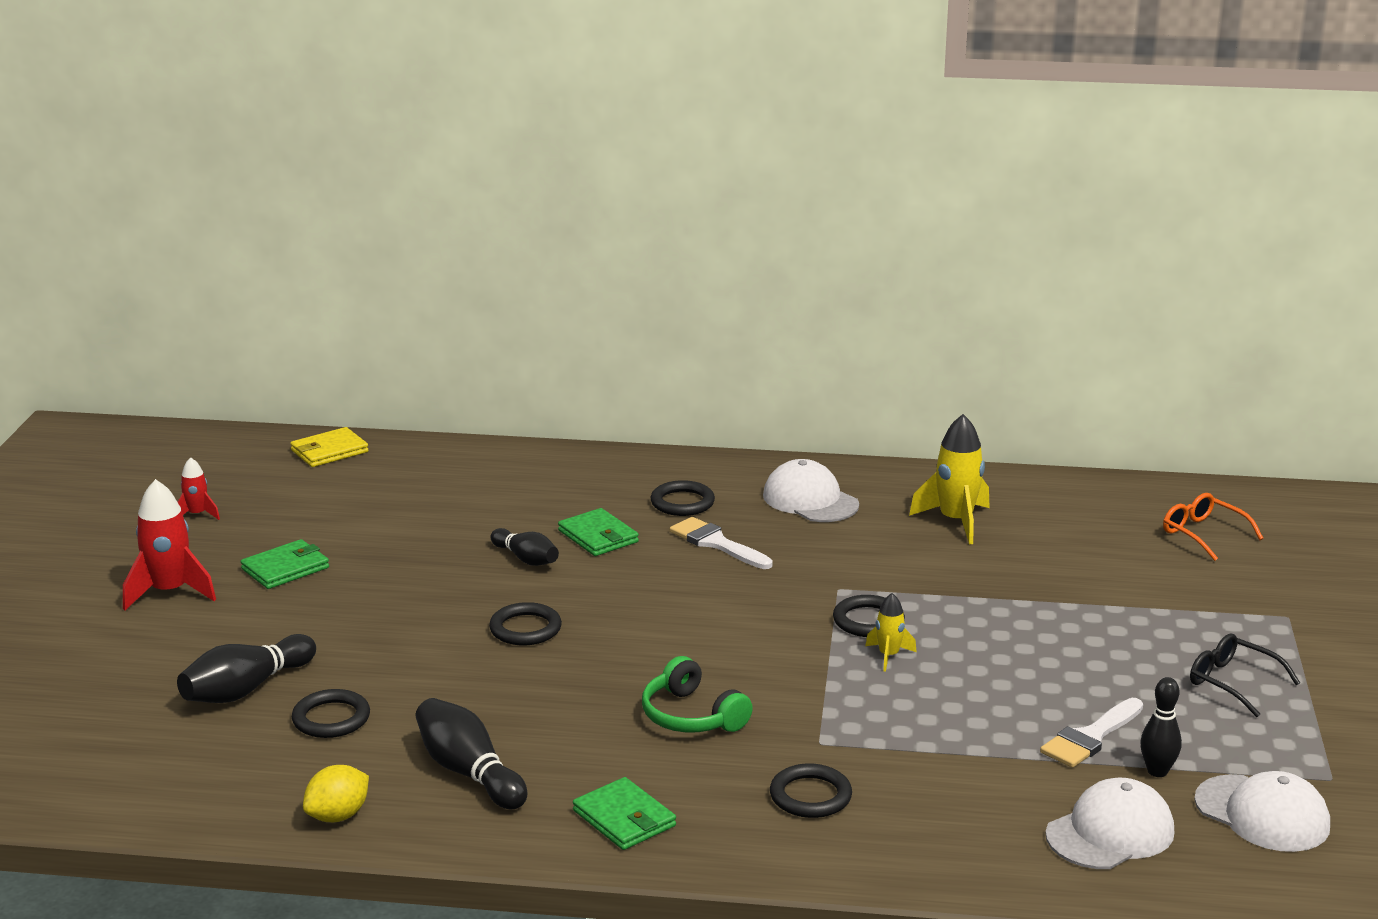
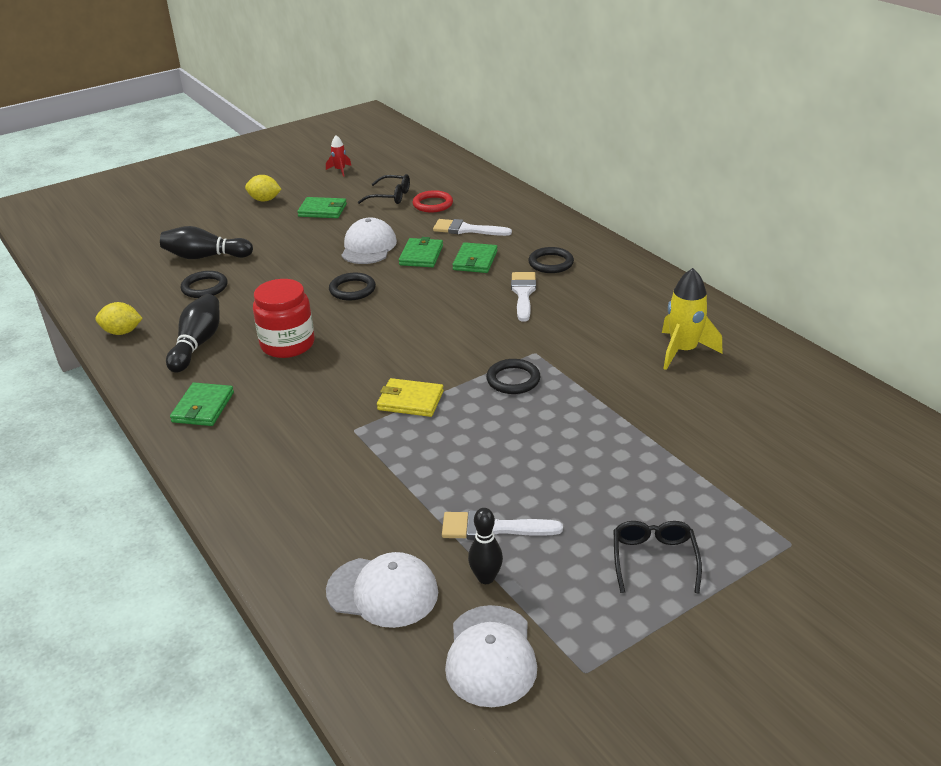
camera: 50 degrees right, 10 degrees up
red rocket [123,479,216,611] -> yellow lemon [245,175,281,202]
yellow wallet [290,427,369,467] -> yellow wallet moved to [377,378,444,417]
black bowling pin [490,528,559,566] -> green wallet [399,237,443,267]
green headphones [642,656,753,732] -> none
white cap [763,459,859,522] -> white cap moved to [341,218,397,264]
black ring [770,764,852,818] -> none
yellow rocket [865,593,917,672] -> none
orange glasses [1163,493,1263,561] -> none
none -> red jar [253,279,314,358]
none -> black glasses [358,174,410,204]
none -> red ring [413,190,453,212]
none -> white brush [433,219,512,236]

